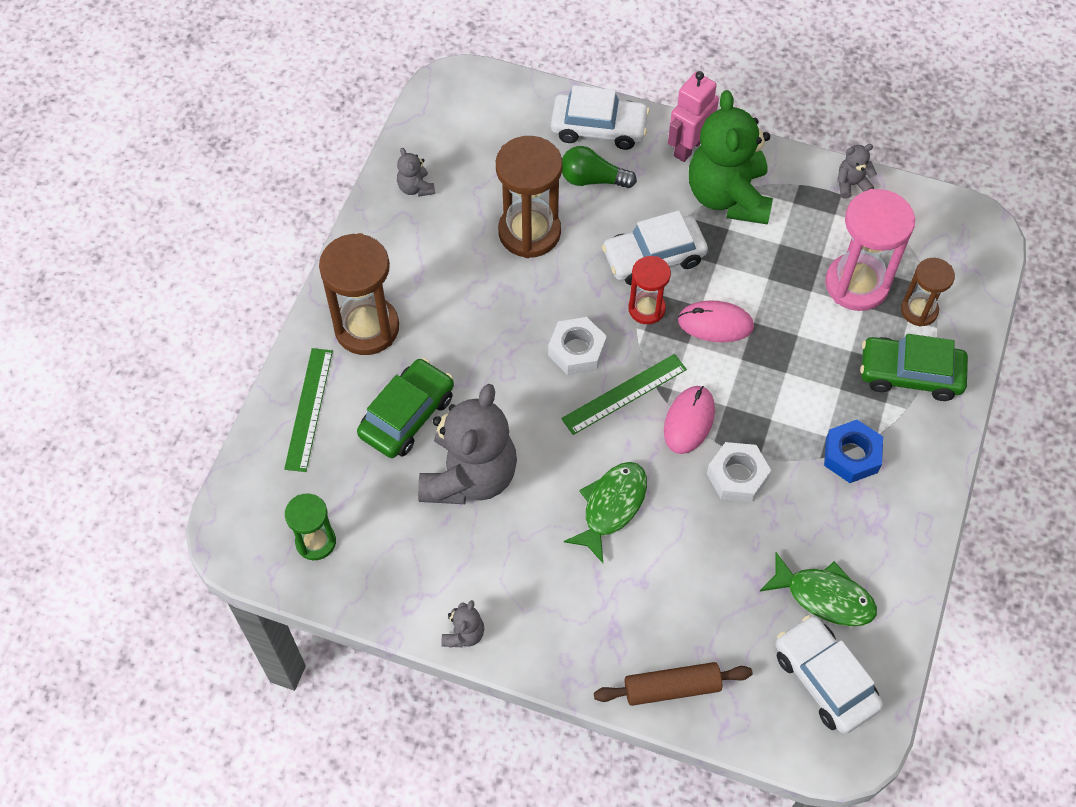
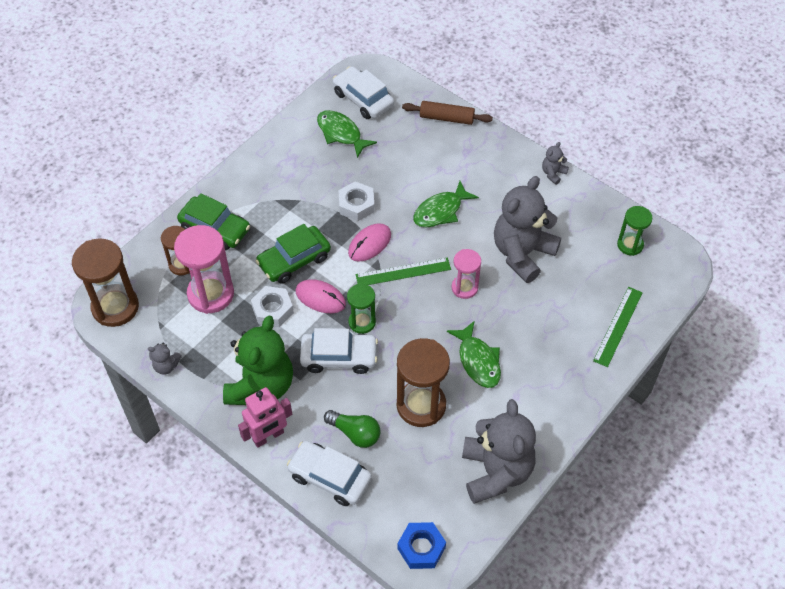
camera: 160 degrees left, 5 degrees down
brown hourglass [319,233,399,355] -> brown hourglass moved to [72,238,139,327]
green car [357,358,454,458] -> green car moved to [256,224,331,284]
grey teddy bear [397,148,435,197] -> grey teddy bear [462,399,536,504], size x2.39
white nut [548,317,607,375] -> white nut moved to [251,286,294,327]
red hourglass [628,256,671,324] -> green hourglass [347,284,376,334]
white car [776,615,883,734] -> white car turned 150 degrees clockwise [333,66,394,119]
blue nut [824,420,883,483] -> blue nut moved to [398,522,446,569]
none -> green fish [447,321,501,388]
none -> pink hourglass [452,249,481,299]

